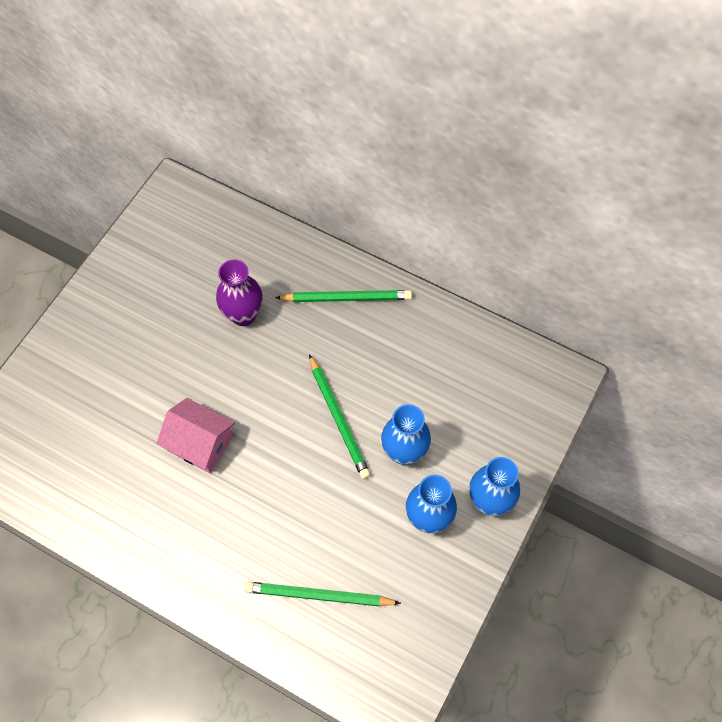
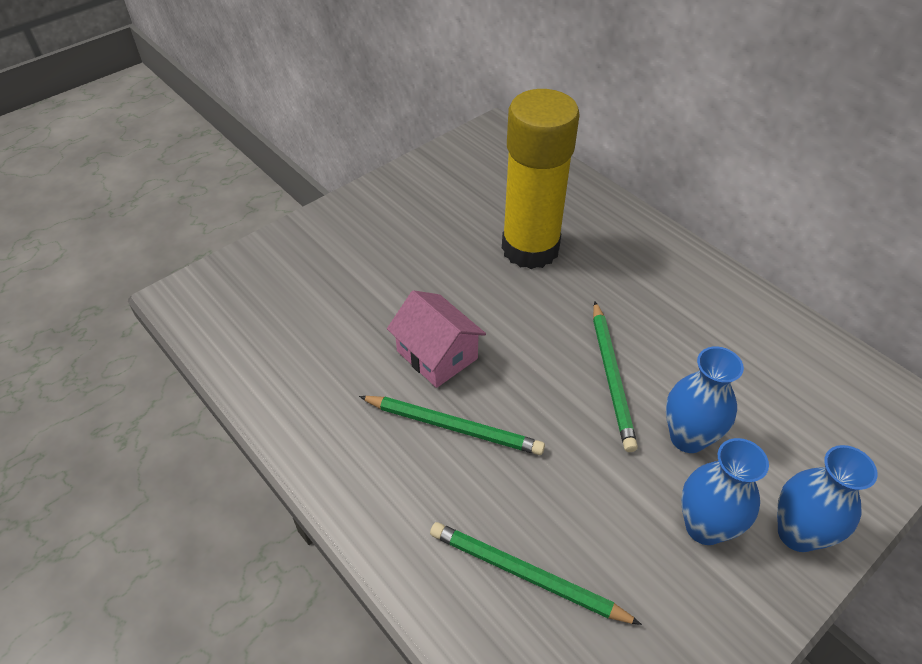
camera: 20 degrees right, 15 degrees down
purple vase [216,259,263,326] -> yellow glue stick [502,89,580,269]
green pencil [275,290,412,302] -> green pencil moved to [359,396,545,455]

